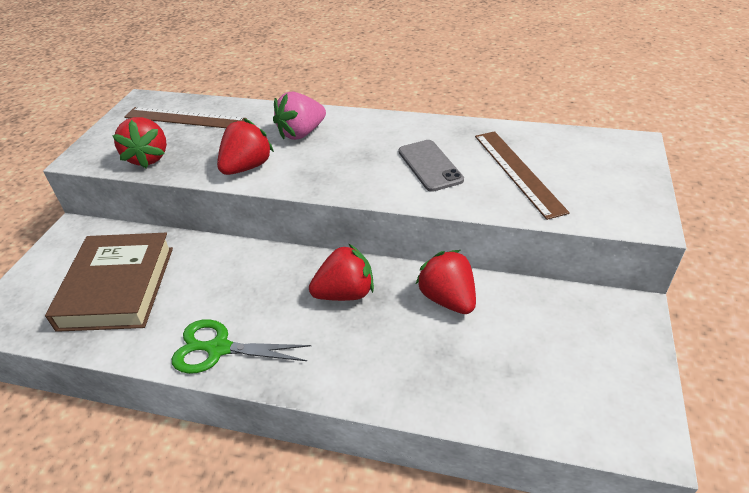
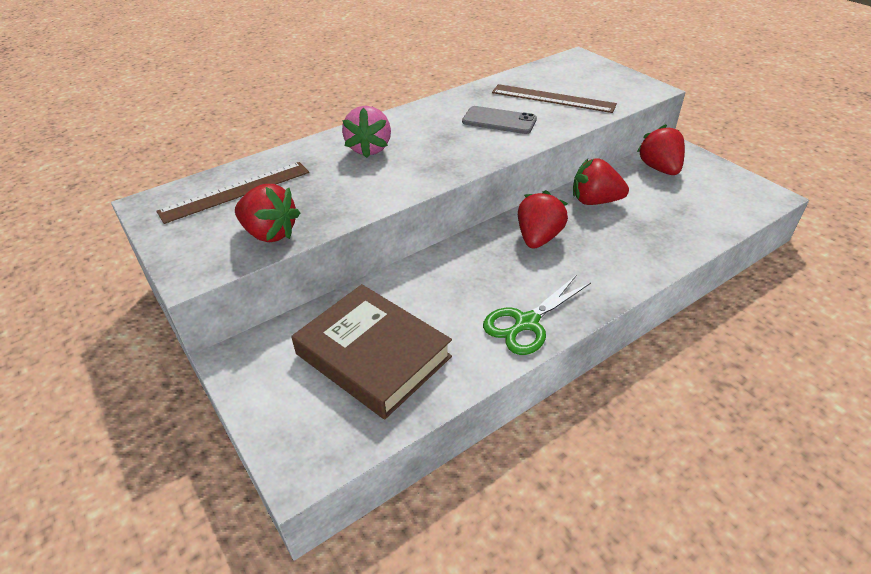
camera: 50 degrees left, 0 degrees up
red strawberry [217,118,274,175] -> red strawberry moved to [637,124,685,175]

